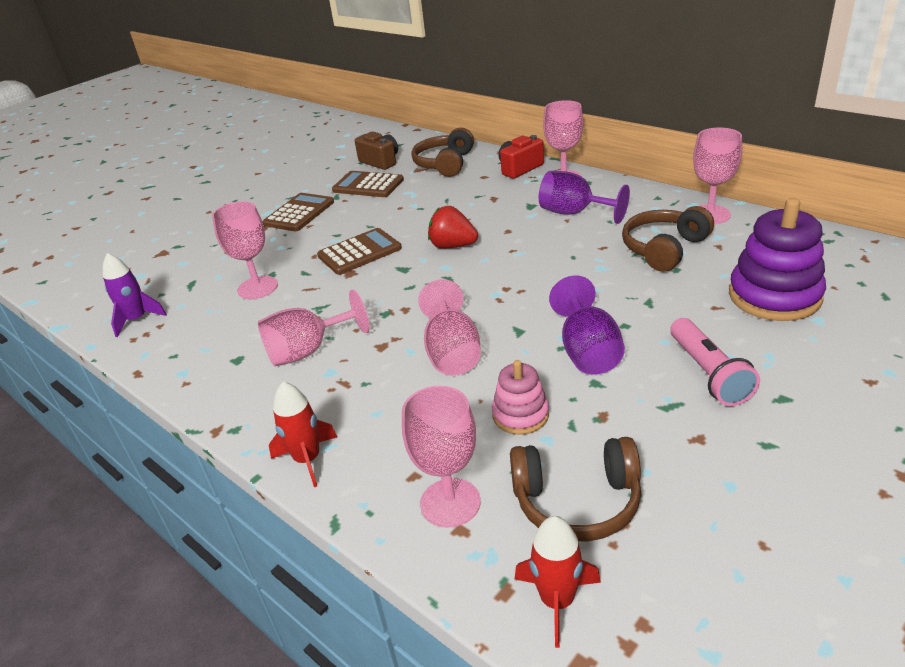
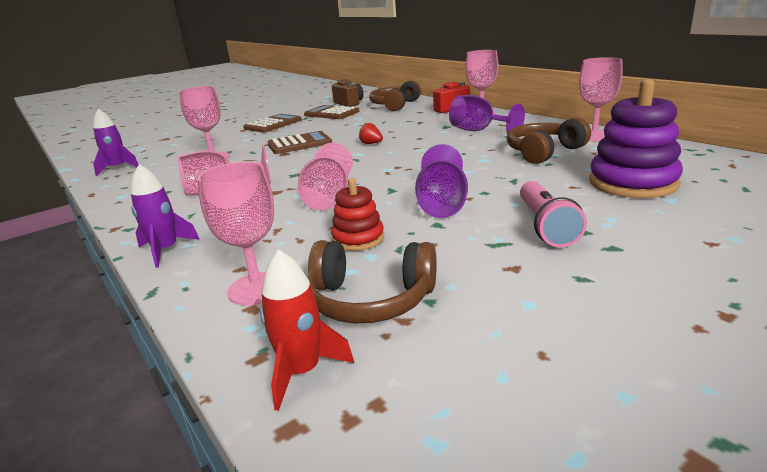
camera: 10 degrees right, 10 degrees down
red rocket [269,382,337,487] -> purple rocket [131,164,200,268]
red strawberry [428,206,478,249] -> red strawberry [359,123,383,144], size x0.60
pink stacking toy [492,360,549,435] -> red stacking toy [331,178,384,251]

